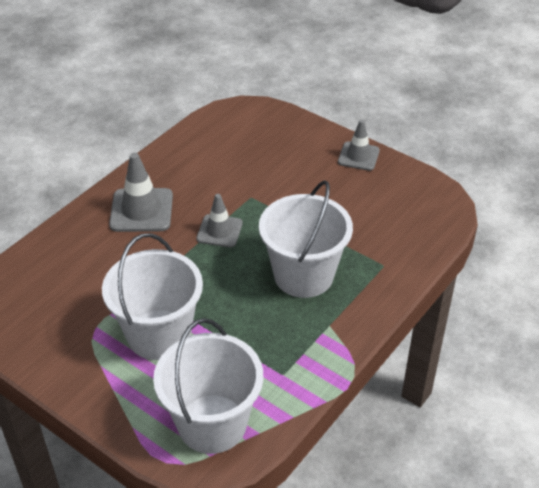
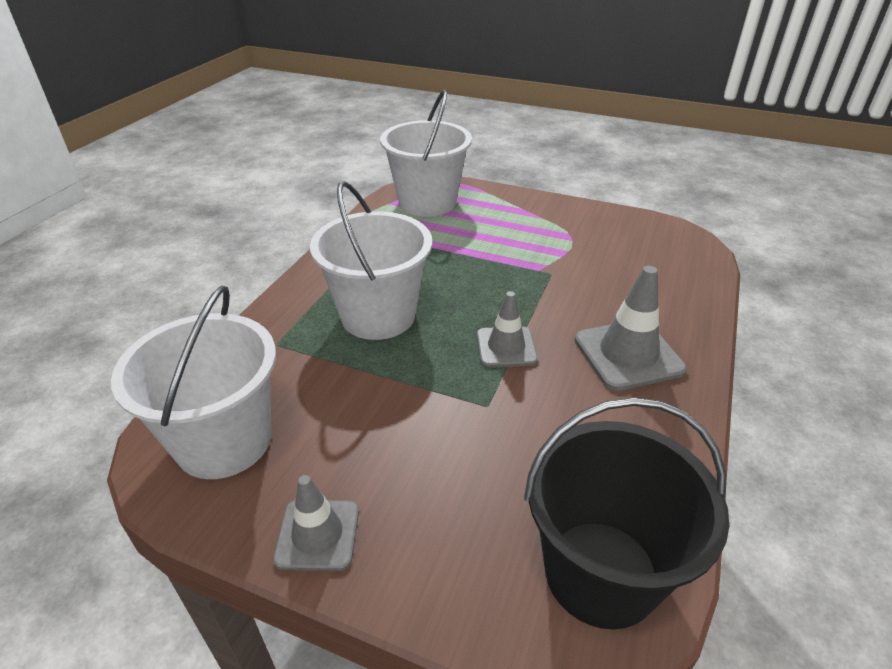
camera: 165 degrees right, 5 degrees down
white bucket [102,233,203,360] -> white bucket moved to [111,286,276,479]
none -> black bucket [524,397,729,629]

